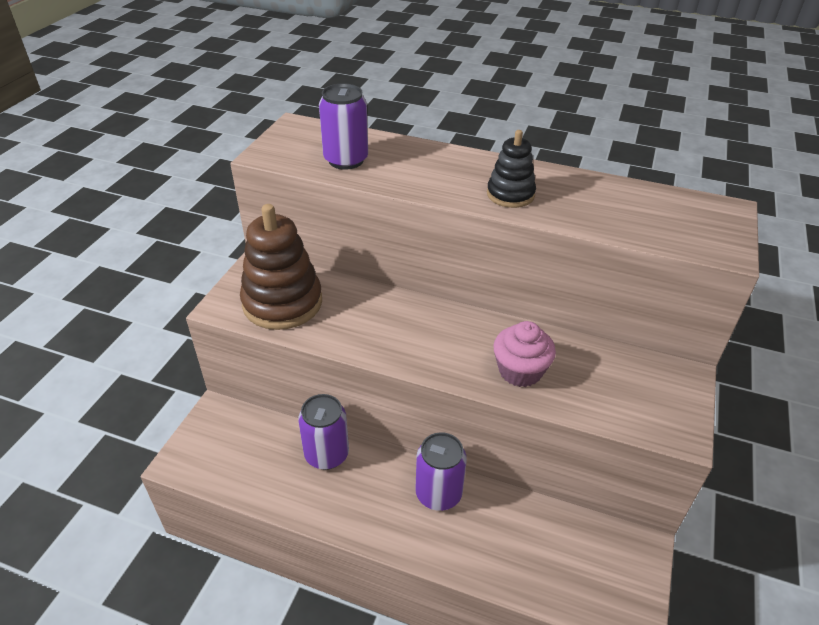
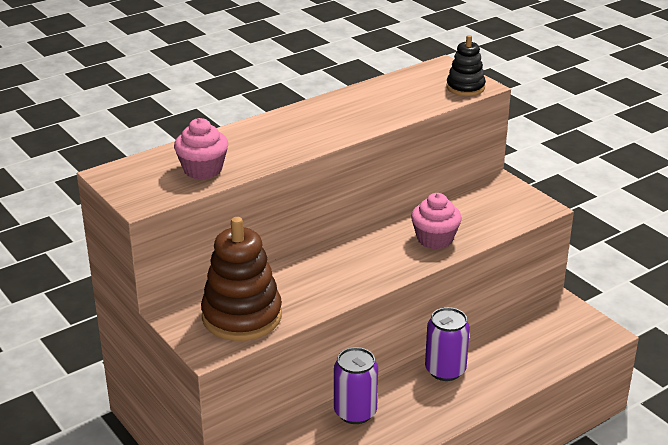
camera: 55 degrees left, 10 degrees down
purple can [319,83,368,170] -> pink cupcake [174,118,228,179]
black stacking toy [487,130,536,208] -> black stacking toy moved to [446,35,486,96]

